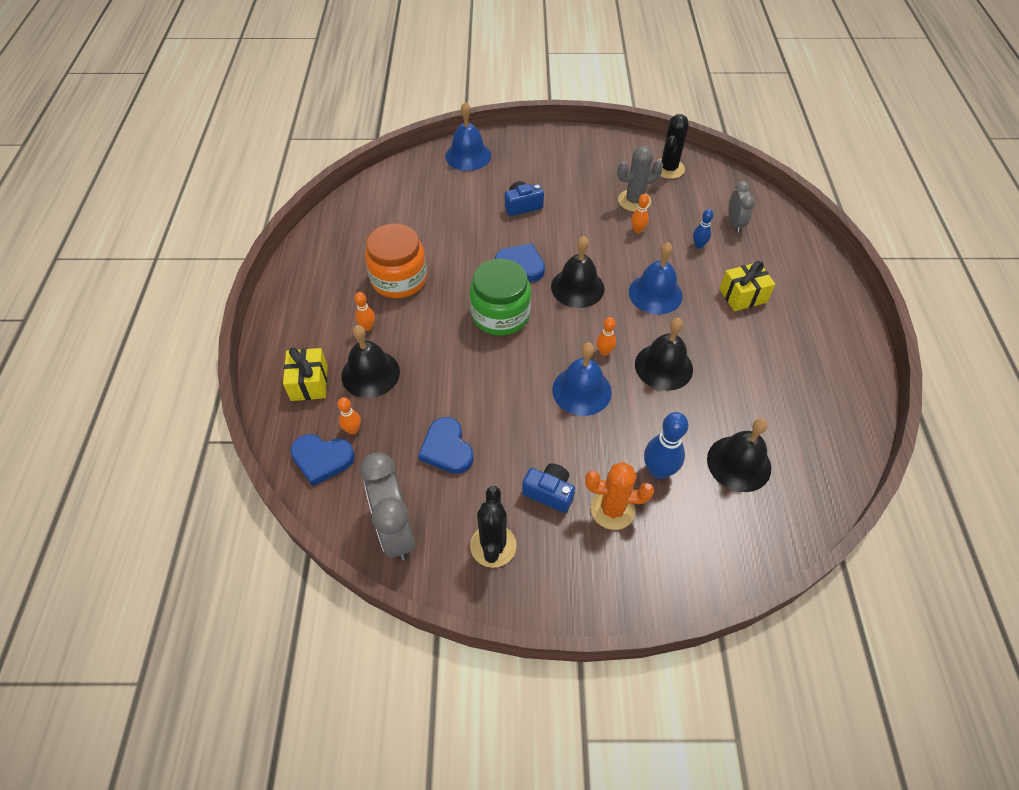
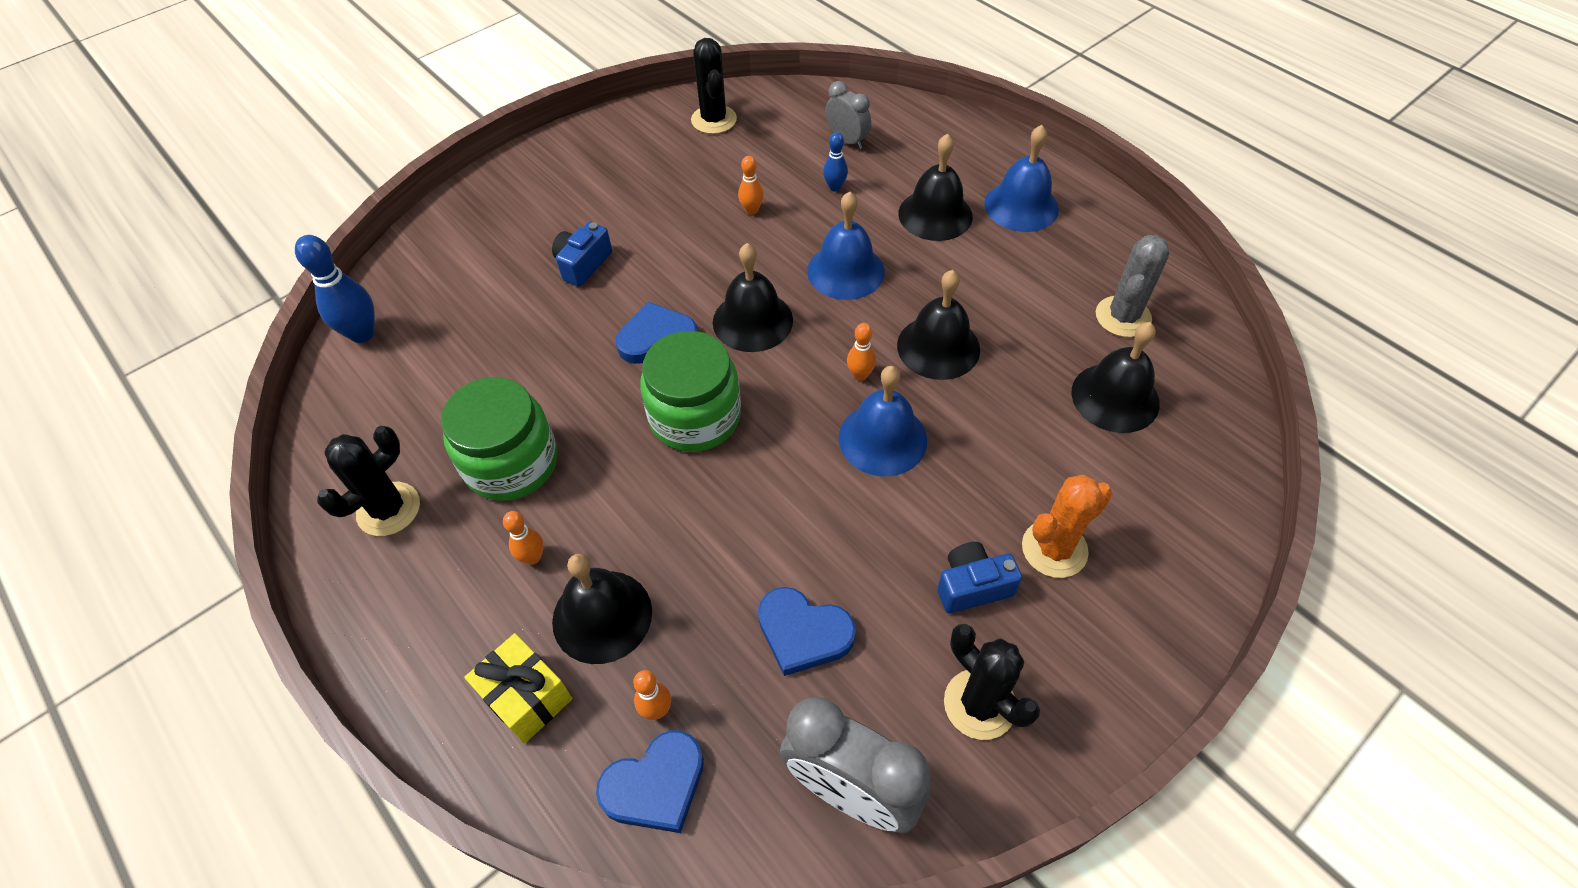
camera: 40 degrees left, 0 degrees up
orange jar [365,224,427,298] -> green jar [441,377,558,501]
blue bell [445,102,491,171] -> blue bell moved to [984,125,1059,232]
grey cactus [617,146,663,212] -> grey cactus moved to [1096,235,1169,337]
blue bowling pin [644,412,689,479] -> blue bowling pin moved to [295,235,375,343]
yellow gift [719,261,775,311] -> black bell [898,134,973,241]
none -> black cactus [317,426,420,536]

